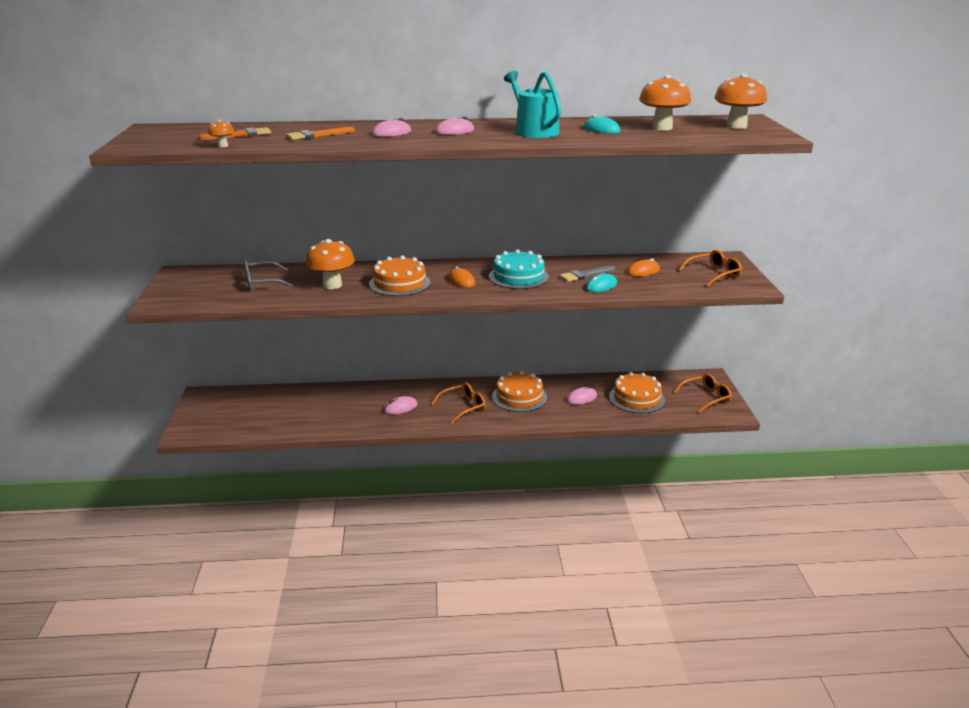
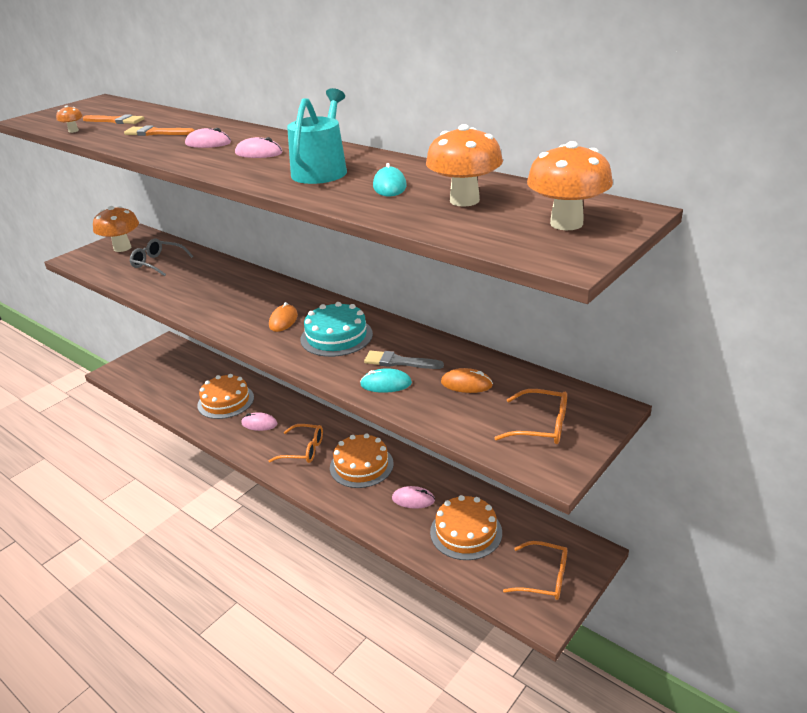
camera: 45 degrees right, 5 degrees up
orange mushroom [305,239,355,289] -> orange mushroom moved to [93,206,139,252]
orange cake [369,255,430,296] -> orange cake moved to [197,374,254,419]

